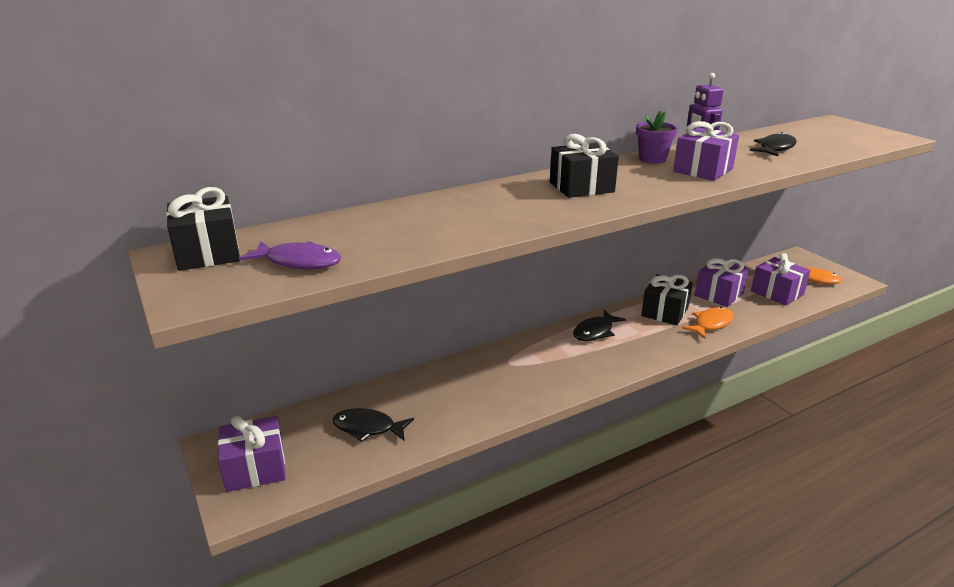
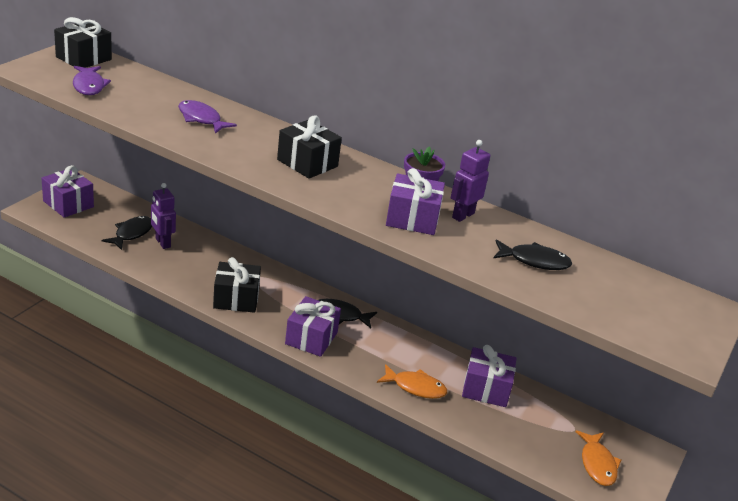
camera: 55 degrees right, 5 degrees up
black fish [332,408,414,442] -> black fish turned 45 degrees clockwise [102,216,152,250]
black gift [641,274,693,325] -> black gift moved to [213,257,261,313]
purple gift [751,253,811,305] -> purple gift moved to [285,296,341,357]
none -> purple robot [151,183,176,249]
none -> purple fish [178,100,237,134]

